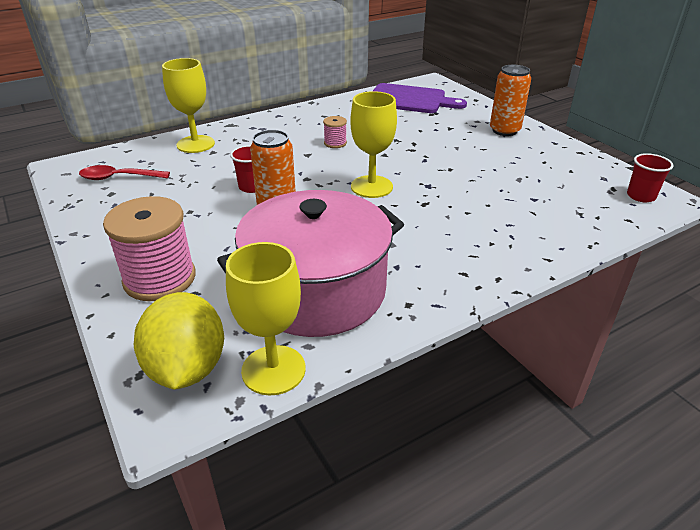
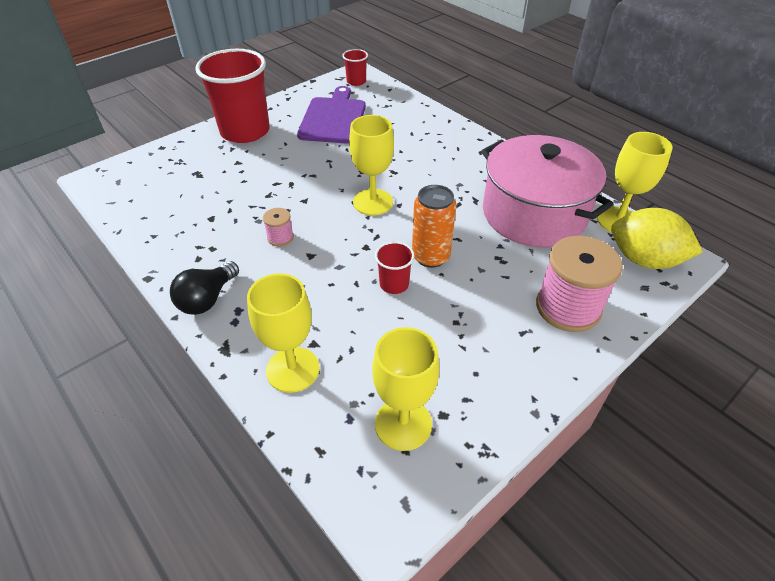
camera: 100 degrees left, 10 degrees up
red spoon [79,165,170,180] -> yellow goblet [372,327,439,451]
yellow lemon [134,292,224,390] -> yellow lemon turned 45 degrees clockwise [611,208,703,269]
purple cutting board [373,83,467,113] -> purple cutting board moved to [297,86,366,144]
orange can [490,65,531,136] -> red cup [195,49,270,143]
none -> black light bulb [170,261,239,315]

